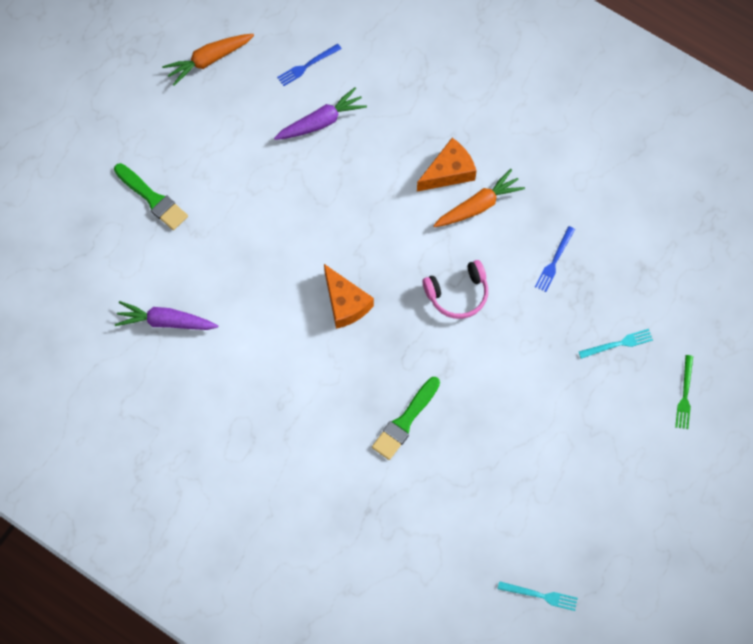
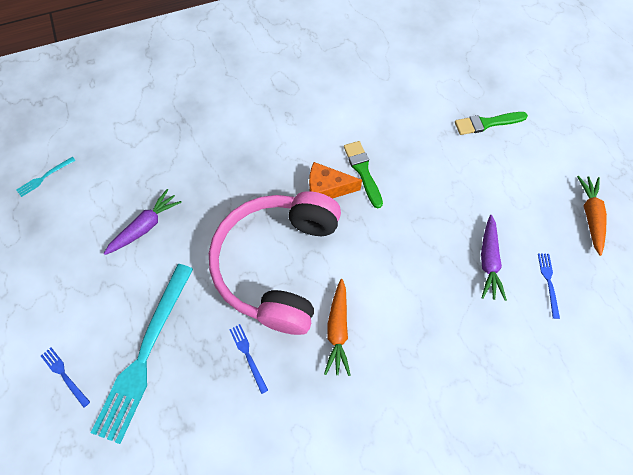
camera: 125 degrees right, 5 degrees down
purple carrot [115,301,218,330] -> purple carrot moved to [104,189,182,255]
green brush [372,377,440,460] -> green brush moved to [344,141,383,208]
orange cheese [417,138,477,192] -> none
pink headphones [423,260,488,319] -> pink headphones [209,191,341,335], size x2.39
turquoise fork [579,329,653,359] -> turquoise fork [91,264,193,444], size x2.47
green fork [675,355,693,429] -> blue fork [41,347,90,408]

